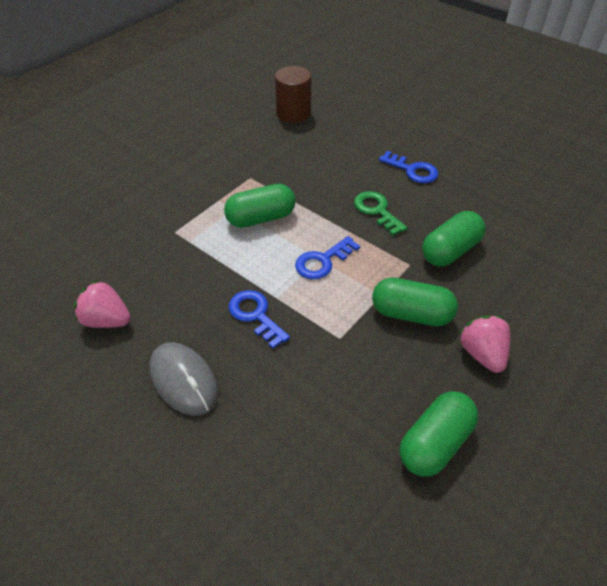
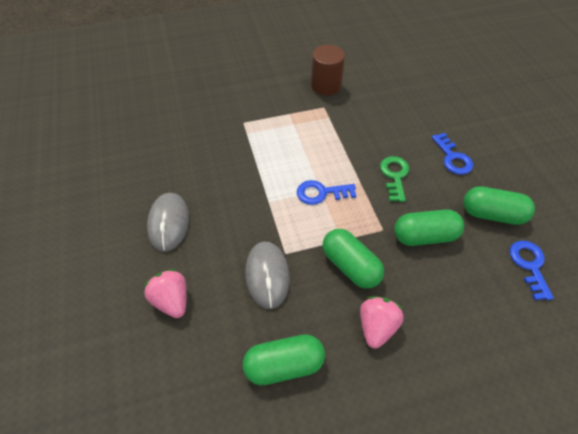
camera: 35 degrees right, 5 degrees up
pink strawberry [74,280,131,328] -> pink strawberry moved to [143,269,187,318]
green capsule [224,184,296,228] -> green capsule moved to [463,186,535,225]
blue key [229,290,290,349] -> blue key moved to [510,241,554,300]
brown cylinder [275,66,311,123] -> brown cylinder moved to [311,45,345,95]
none -> grey mouse [245,241,290,309]

